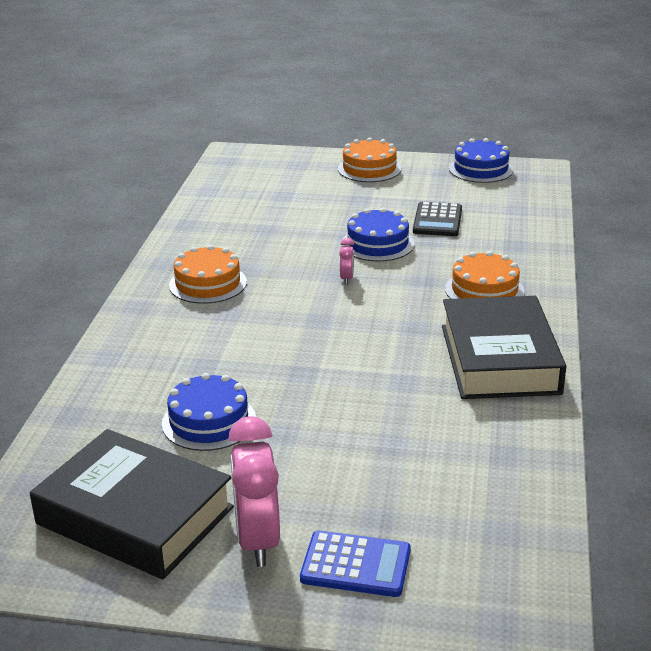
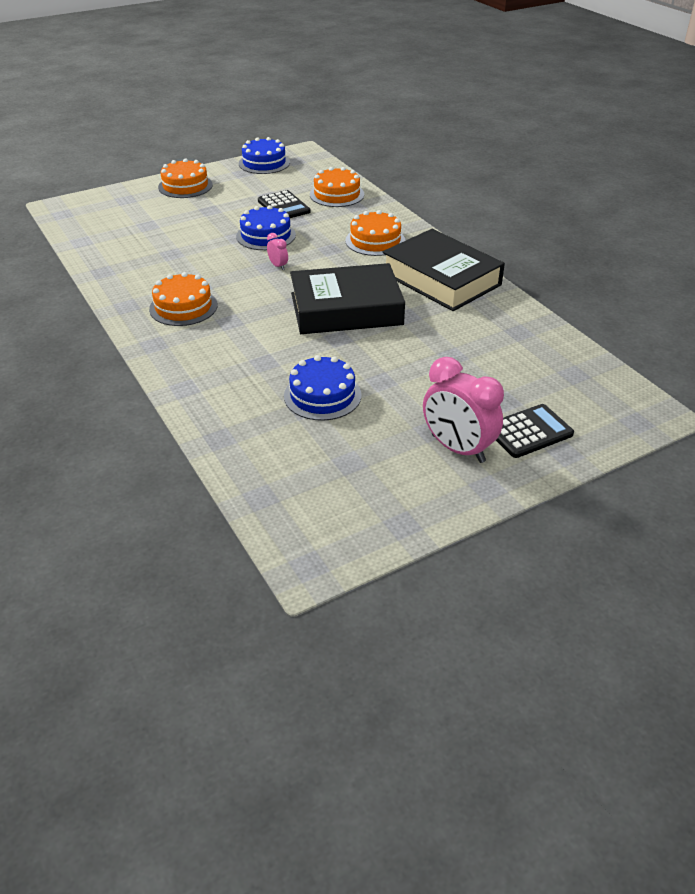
camera: 40 degrees left, 10 degrees up
black book [30,429,234,579] -> black book moved to [290,263,405,334]
blue calculator [300,530,410,597] -> black calculator [496,404,574,458]
none -> orange cake [310,167,364,207]

